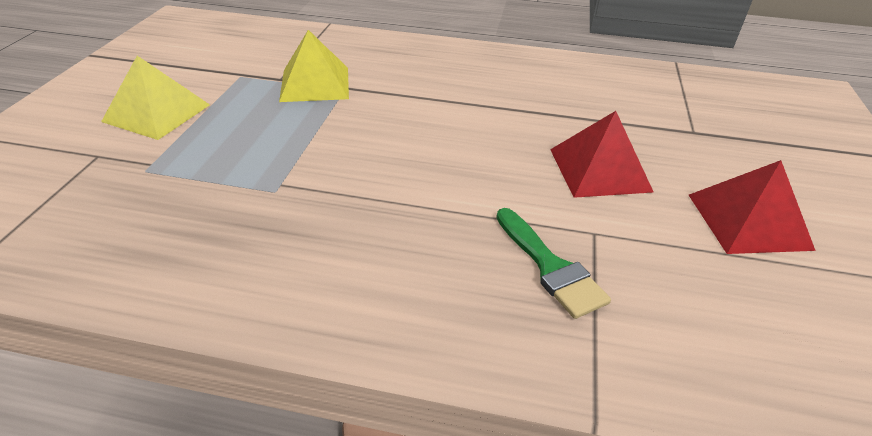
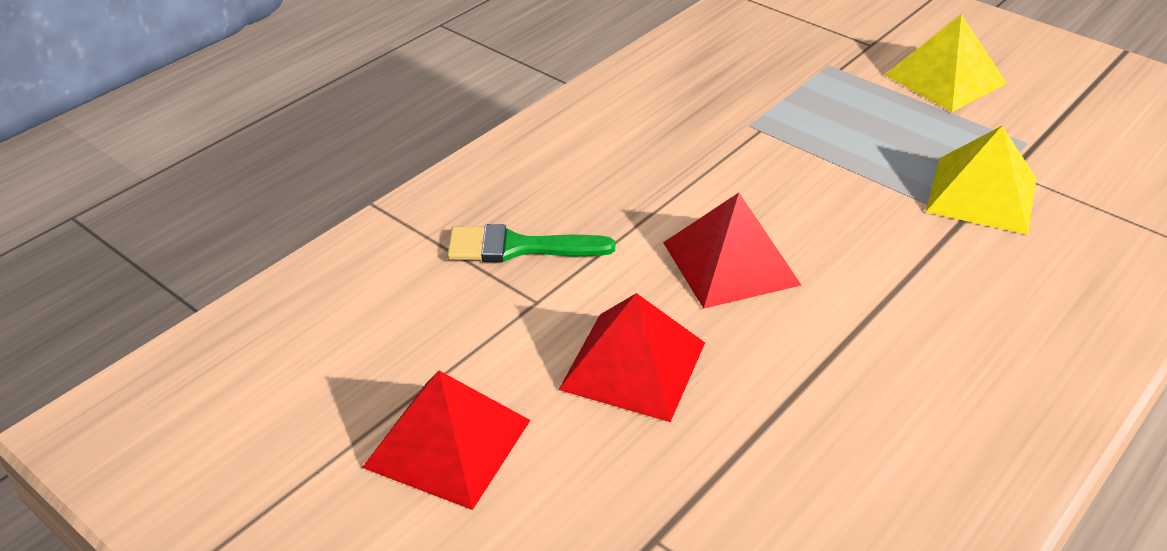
camera: 120 degrees right, 0 degrees up
none -> red pyramid [663,193,801,309]

